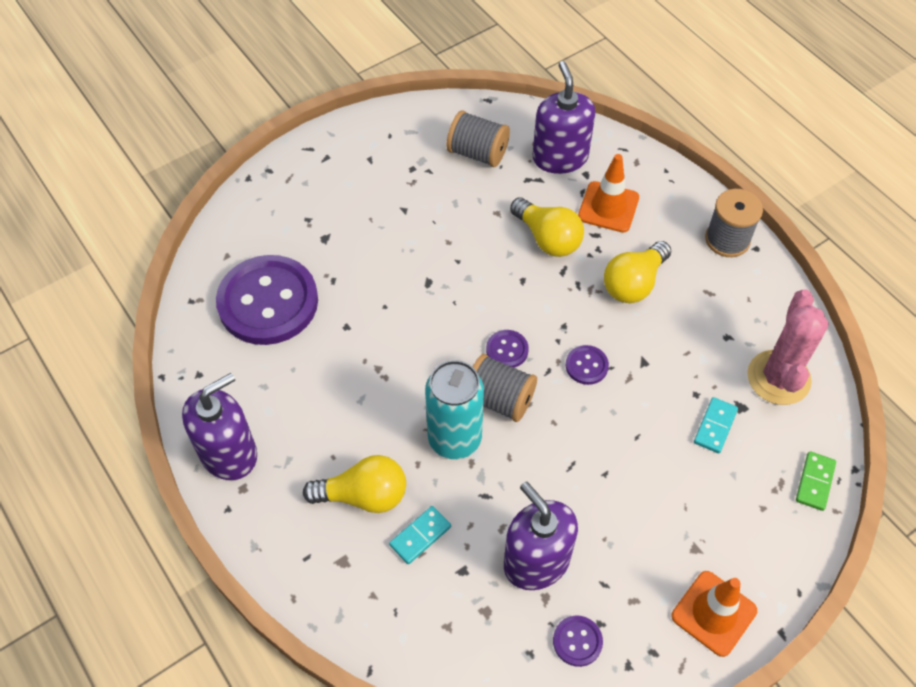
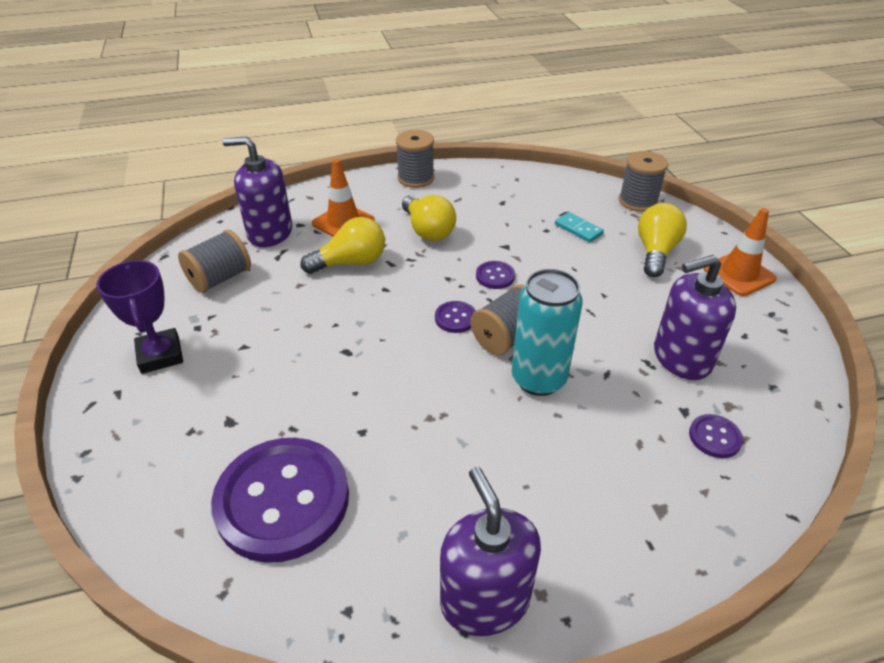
camera: 70 degrees left, 15 degrees down
yellow light bulb [303,455,406,513] -> yellow light bulb moved to [638,203,687,277]
turquoise domino [389,506,451,564] -> none
purple button [553,616,603,667] -> purple button moved to [689,414,743,458]
pink cactus [747,289,829,405] -> none
green domino [796,451,836,511] -> grey spool [619,151,668,212]
none -> purple trophy [96,260,183,374]

